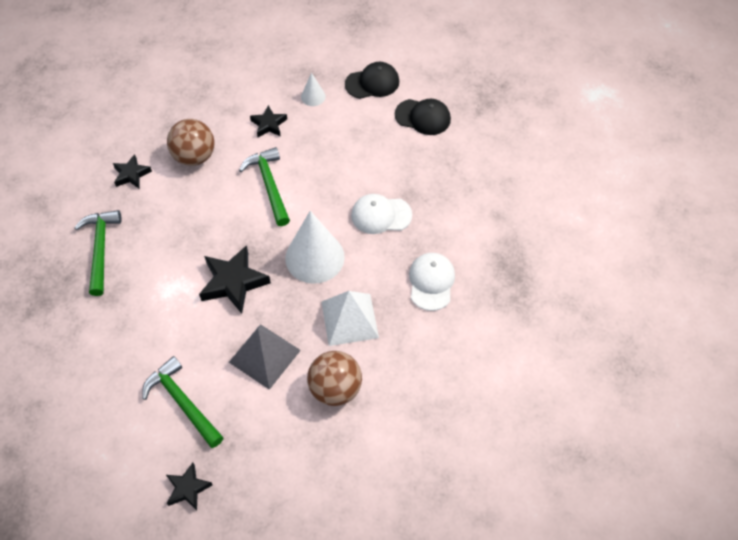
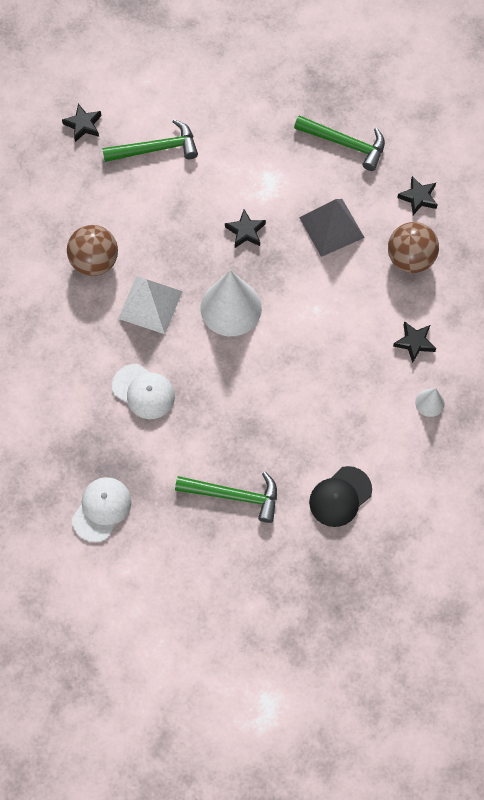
camera: 120 degrees right, 10 degrees up
black star [199,245,271,314] -> black star [225,209,266,248], size x0.59
grey pyramid [229,324,301,390] -> grey pyramid moved to [299,199,365,257]
green hammer [239,147,290,226] -> green hammer moved to [175,472,277,523]
black cap [345,62,399,99] -> none
white cap [351,194,412,234] -> white cap moved to [72,477,131,542]

